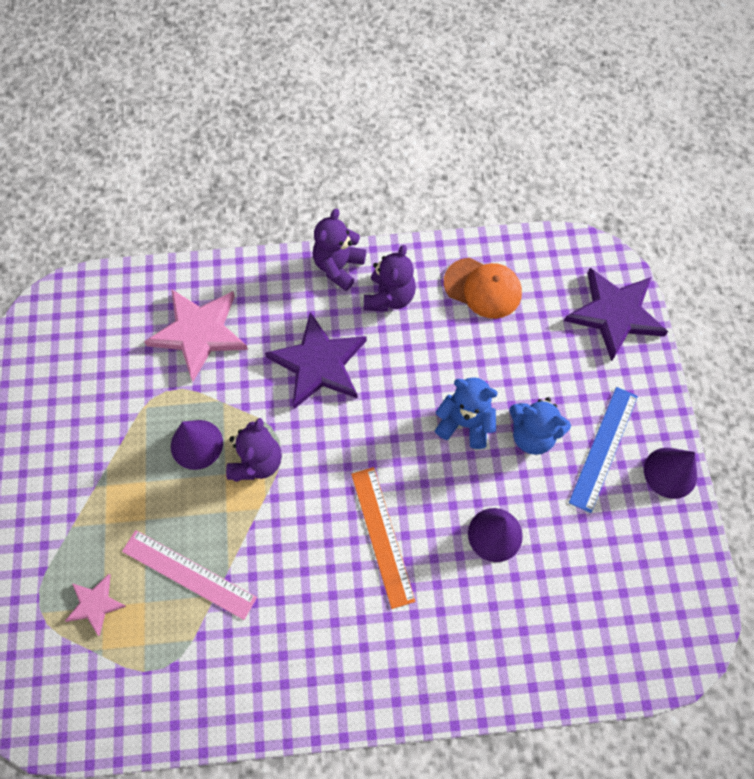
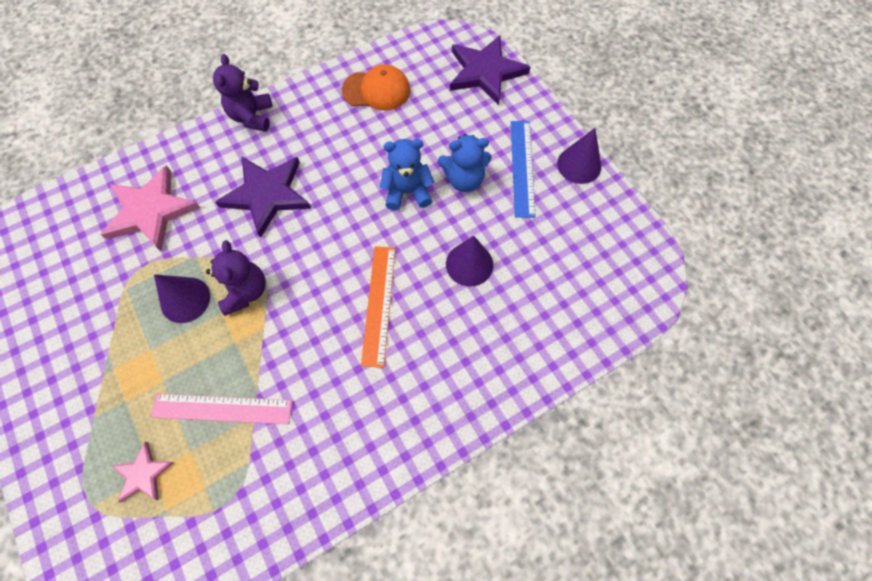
camera: 25 degrees left, 0 degrees up
orange ruler [351,467,415,609] -> orange ruler turned 45 degrees clockwise [361,247,396,368]
purple teddy bear [364,245,416,312] -> none

